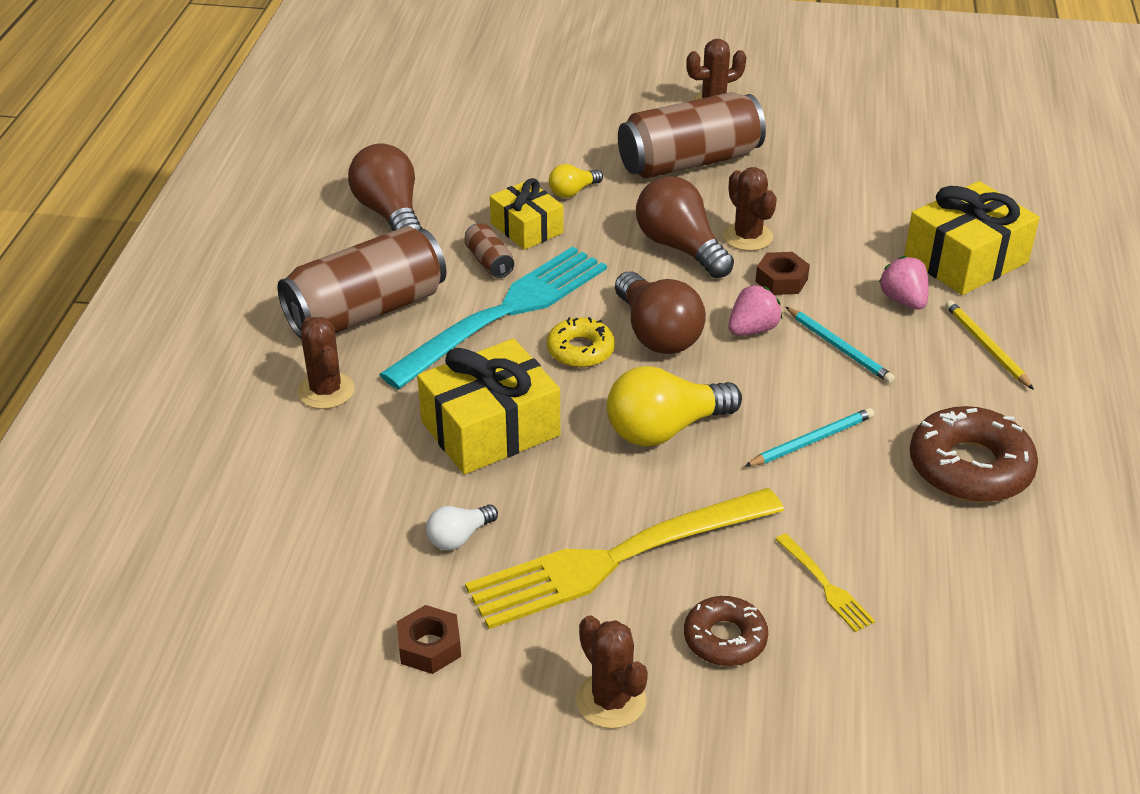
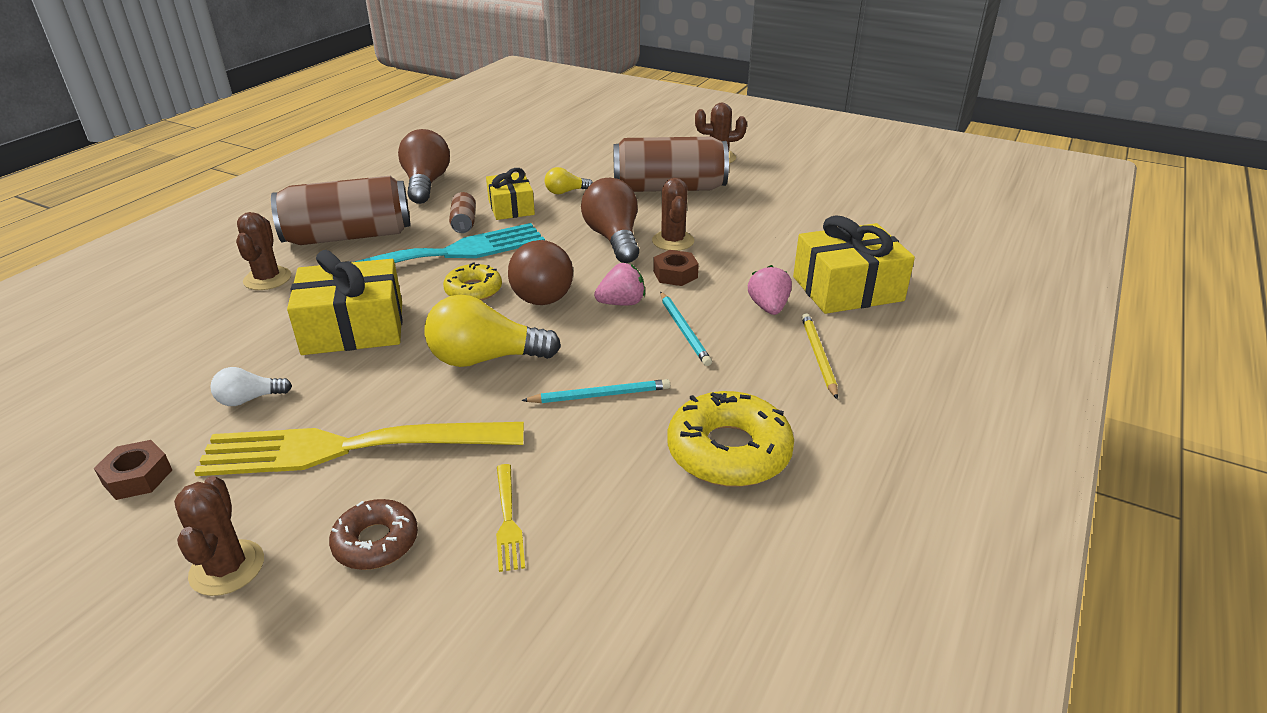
camera: 20 degrees right, 5 degrees down
brown donut [910,406,1038,502] -> yellow donut [667,391,794,487]

